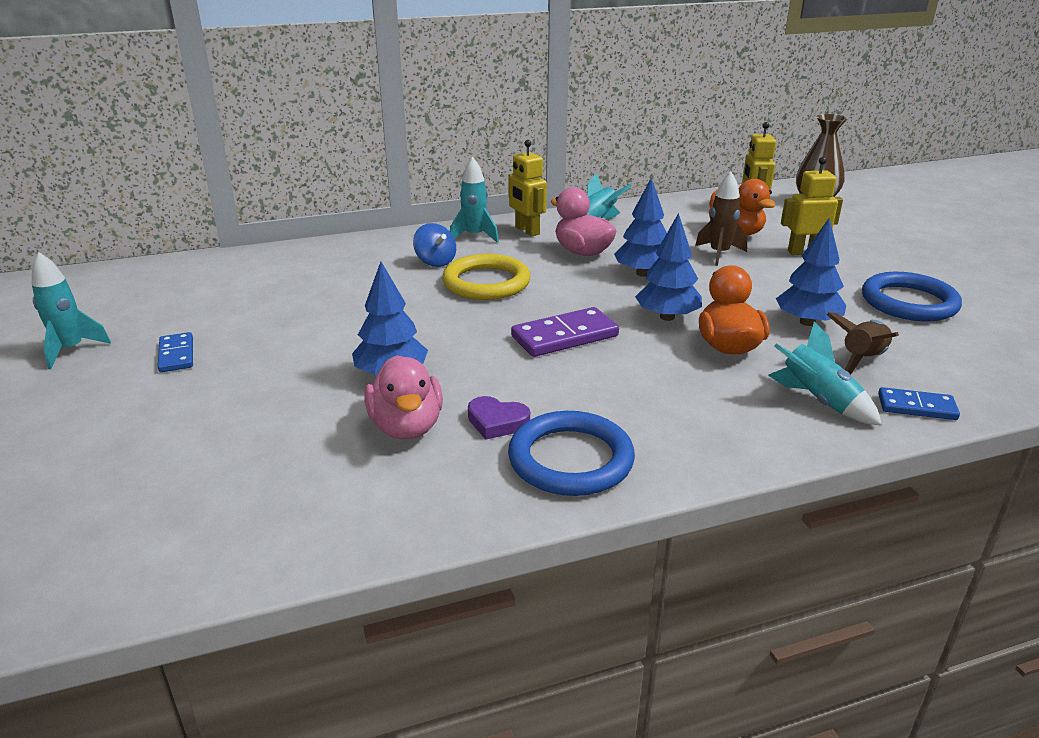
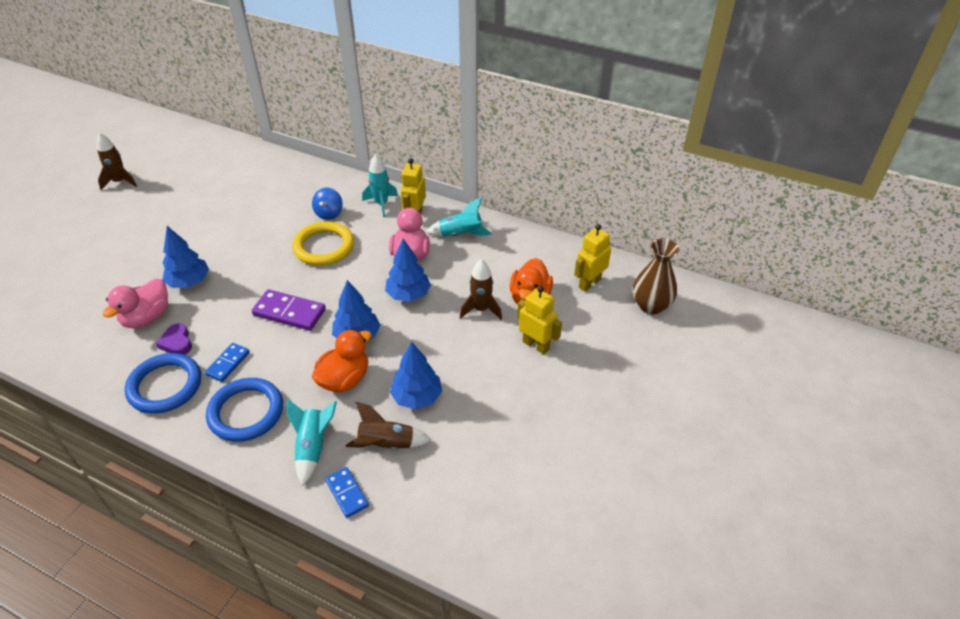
camera: 45 degrees right, 15 degrees up
turquoise rocket [32,252,111,369] -> brown rocket [96,133,137,190]
blue domino [158,332,193,372] -> blue domino moved to [205,343,250,382]
blue ring [862,272,962,321] -> blue ring moved to [206,378,283,442]

